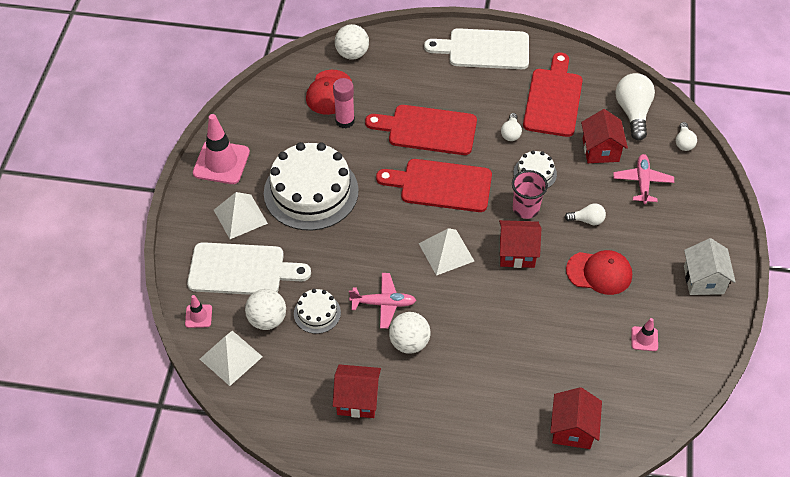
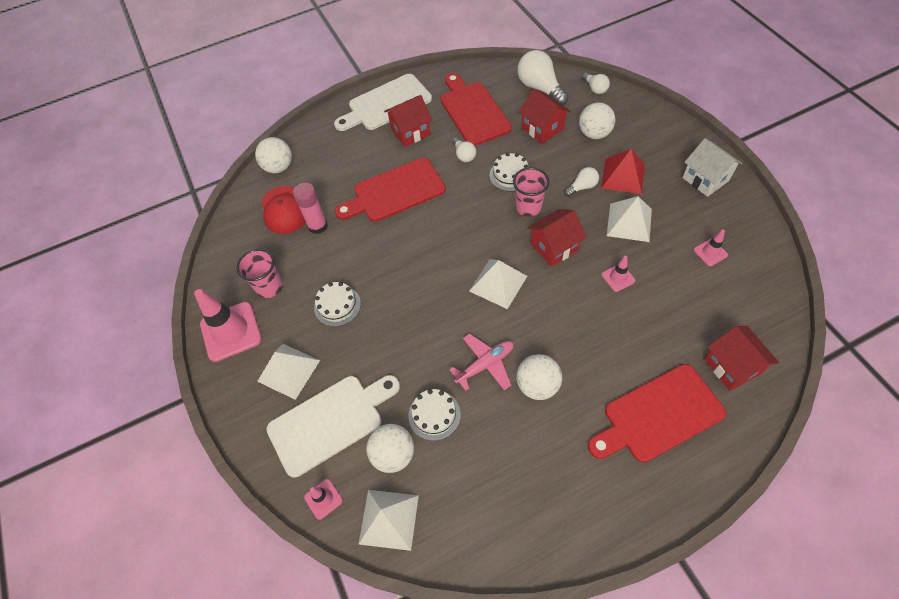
camera: 30 degrees left, 5 degrees up
white cake [264,142,359,231] -> white cake [314,282,361,327], size x0.46
red house [333,364,381,418] -> red house moved to [384,95,432,147]
red cutting board [376,159,492,212] -> red cutting board moved to [588,364,726,463]
red cap [566,250,632,295] -> white pyramid [607,196,652,242]
pink plane [613,154,674,204] -> white ball [579,102,615,139]
none -> pink cup [236,249,283,298]
none -> red pyramid [601,149,645,194]
none -> pink traffic cone [602,256,635,292]

